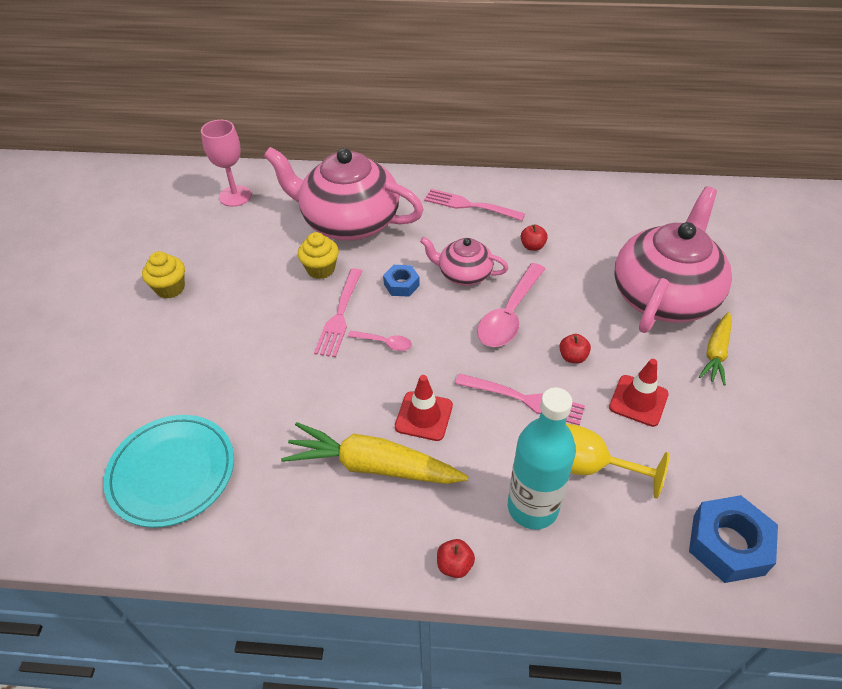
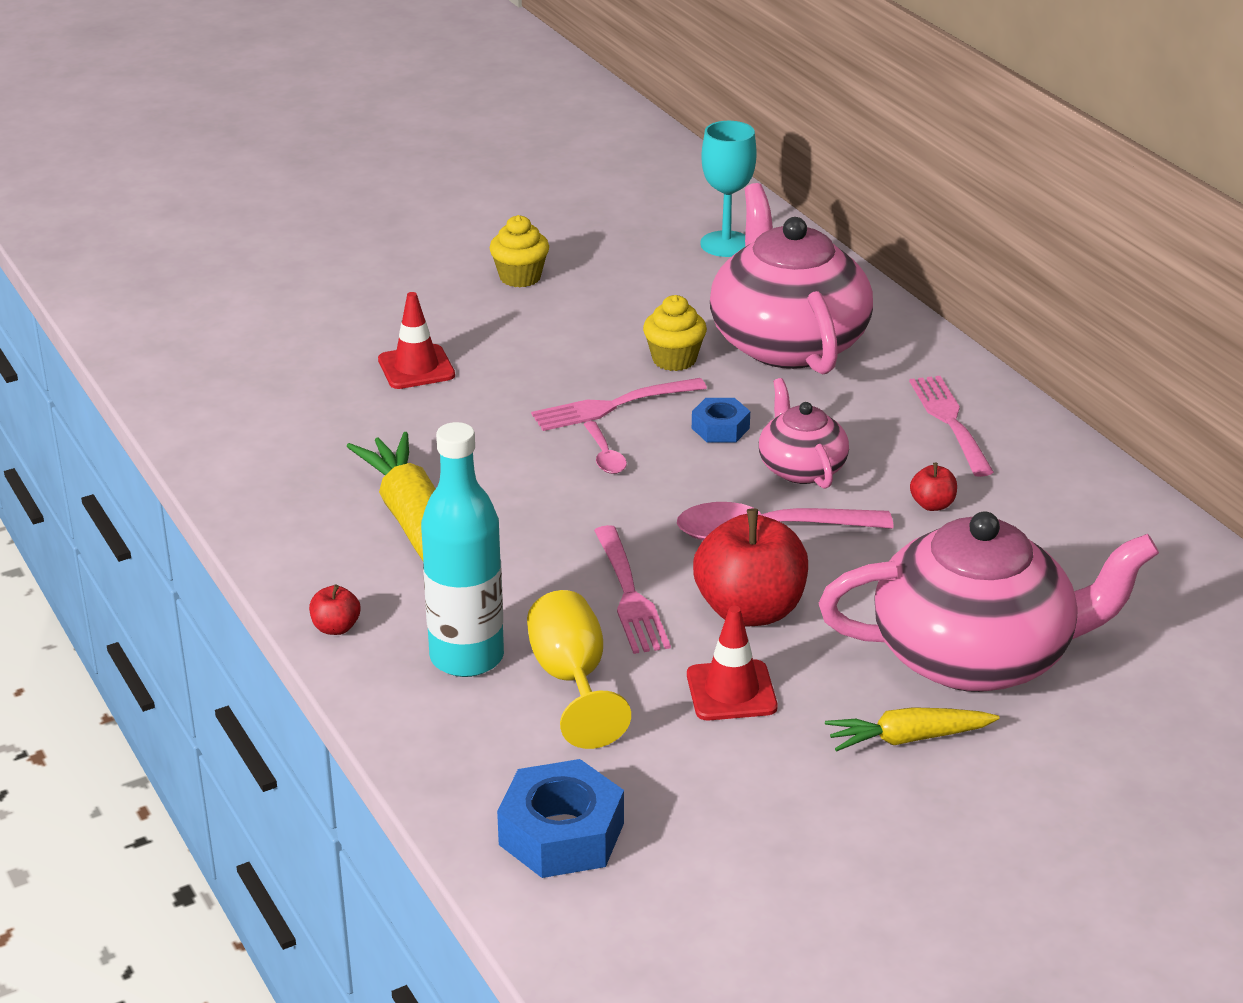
camera: 55 degrees right, 15 degrees down
turquoise plate [103,415,234,528] -> none
pink goblet [201,120,252,207] -> turquoise goblet [700,121,757,257]
red traffic cone [395,375,453,441] -> red traffic cone moved to [378,292,455,389]
red apple [559,334,591,363] -> red apple [693,508,808,626], size x2.28

